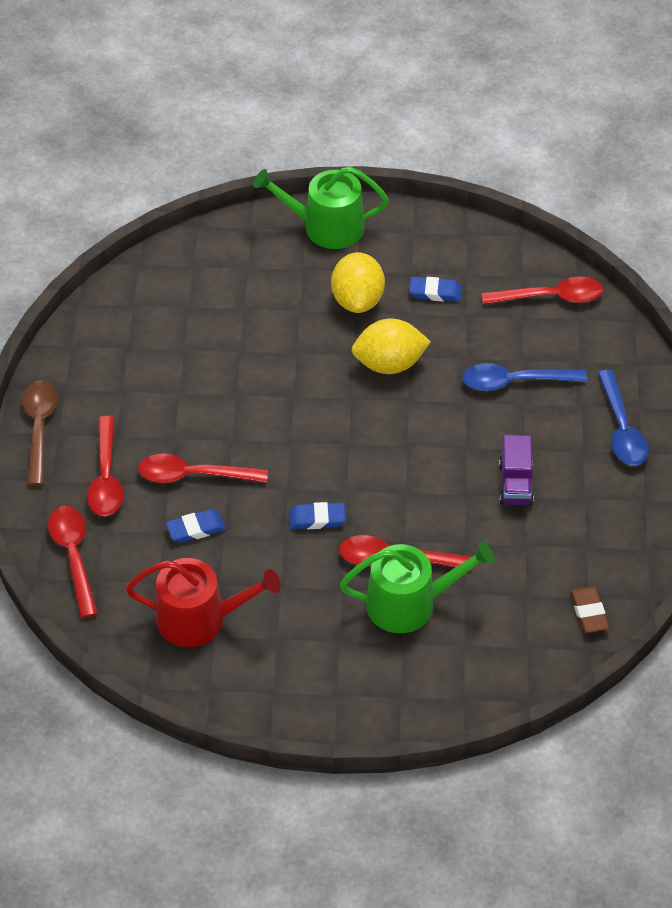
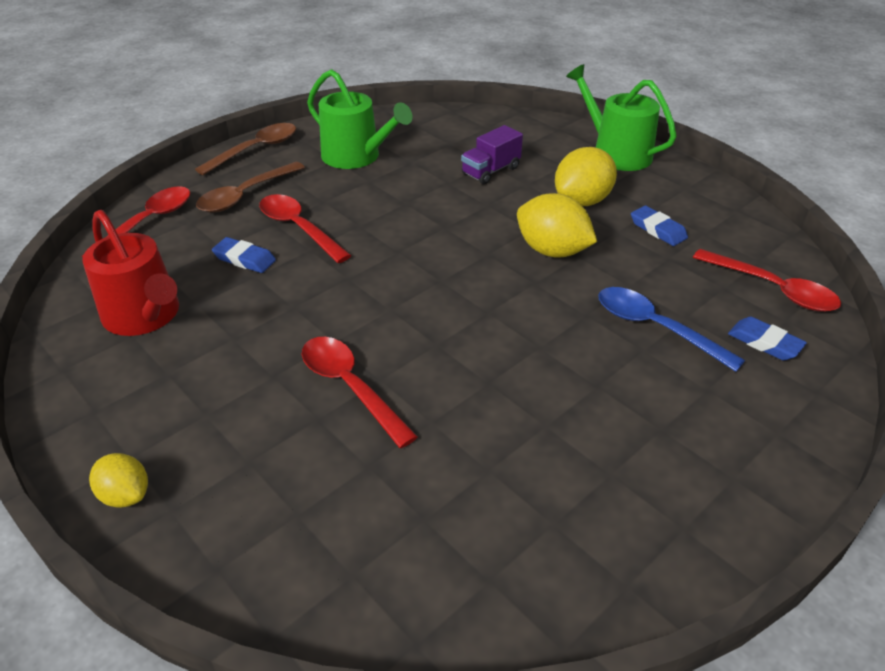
camera: 45 degrees right, 10 degrees down
red spoon [87,416,124,516] -> brown spoon [196,162,305,212]
blue eraser [289,502,346,529] -> blue eraser moved to [728,317,807,360]
green watering can [340,542,494,633] -> green watering can moved to [307,69,413,169]
purple truck [499,435,534,506] -> purple truck moved to [461,125,523,184]
brown eraser [570,587,609,633] -> none
blue spoon [598,370,649,466] -> none
none -> yellow lemon [89,453,148,508]

